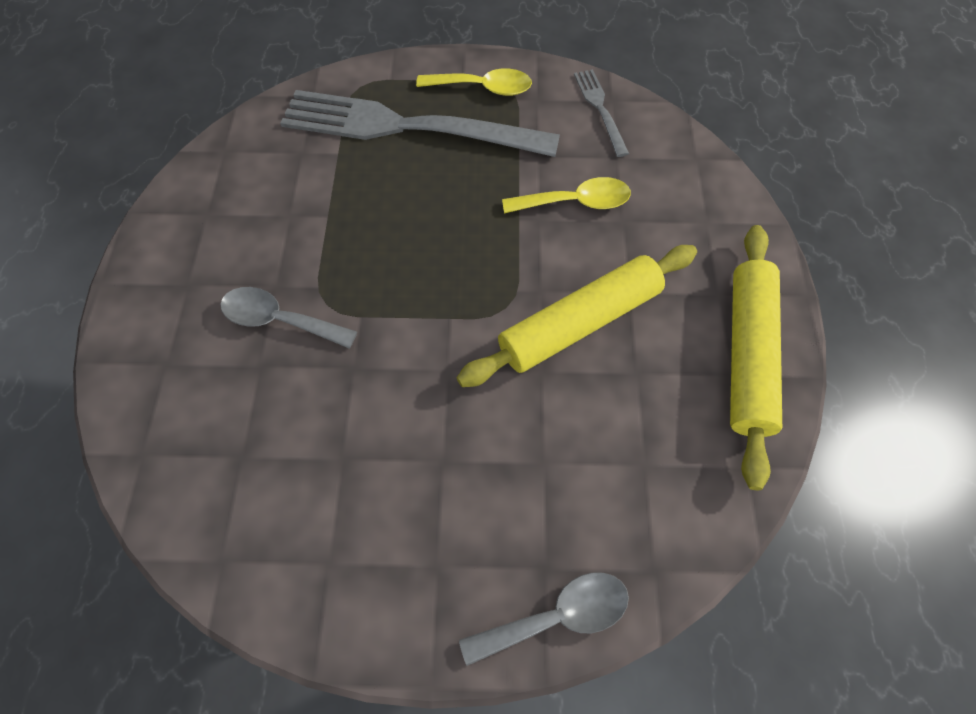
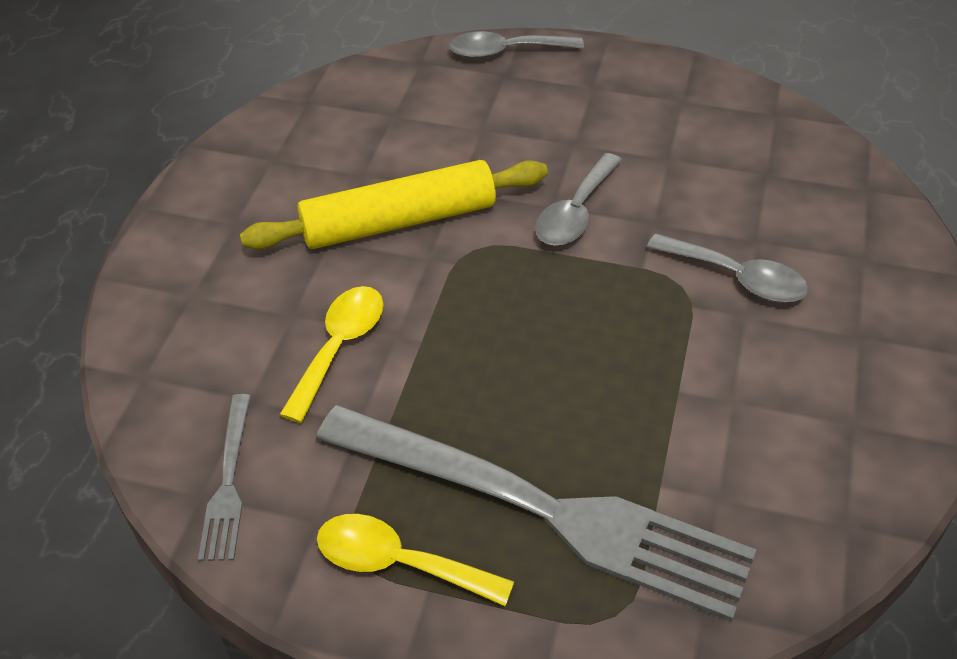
camera: 165 degrees left, 15 degrees down
yellow spoon [502,177,631,213] -> yellow spoon turned 105 degrees clockwise [280,286,384,423]
yellow rolling pin [730,225,782,490] -> none
none -> grey spoon [535,153,623,246]

